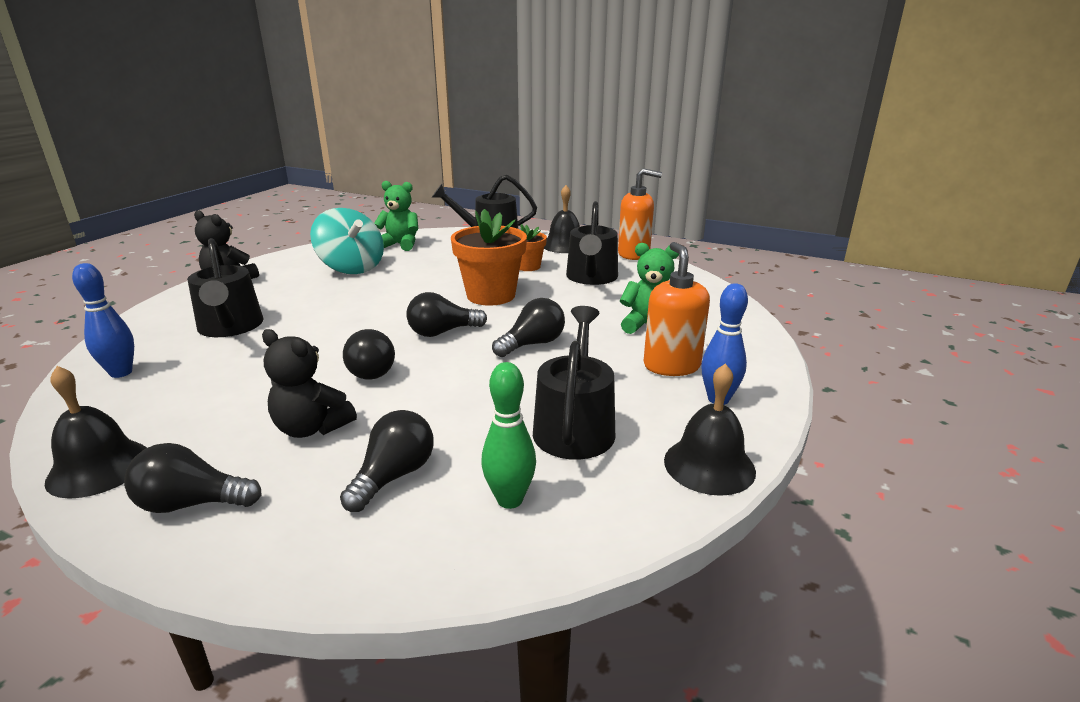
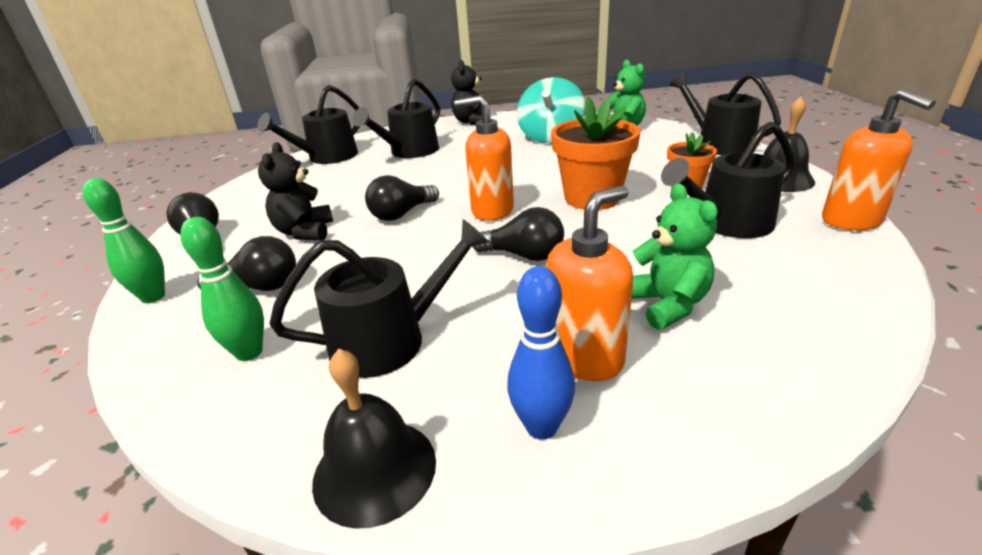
camera: 60 degrees right, 5 degrees up
black bell [45,366,147,499] -> none
blue bowling pin [72,263,134,378] -> black watering can [257,85,360,164]
black light bulb [406,292,487,337] -> orange soap dispenser [454,95,514,221]
none -> green bowling pin [83,178,165,303]

